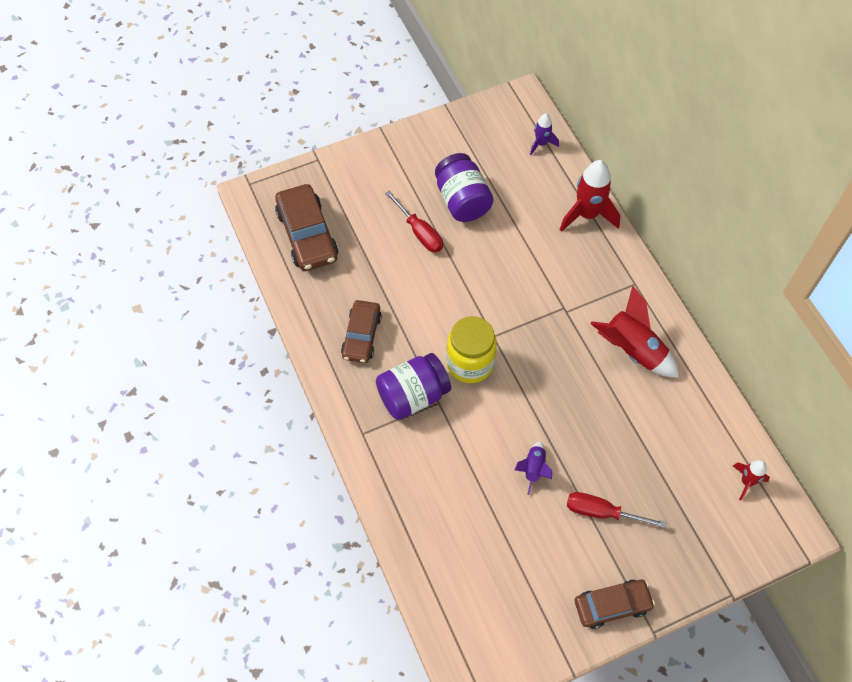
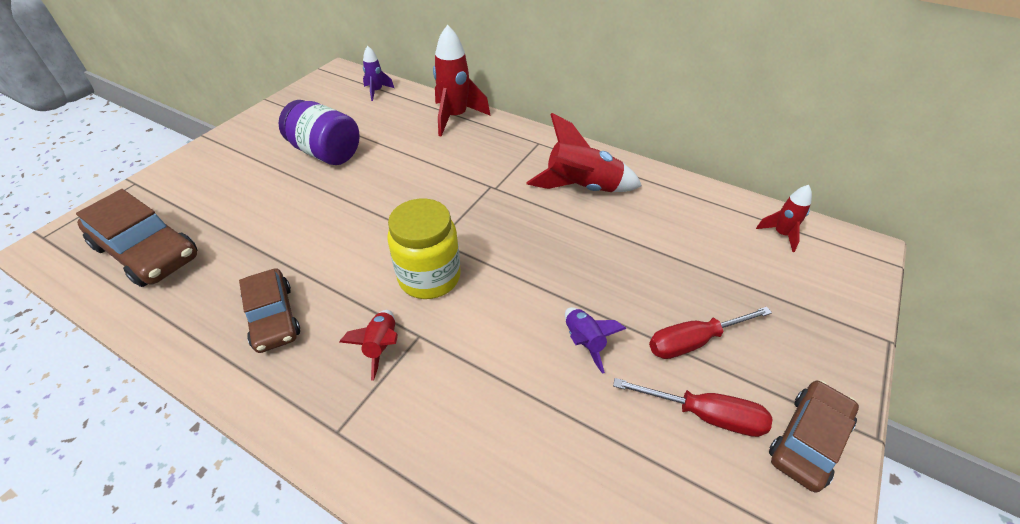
camera: 35 degrees left, 15 degrees down
purple jar [376,353,451,420] -> red rocket [339,310,398,381]
red screwdriver [385,191,443,253] -> red screwdriver moved to [613,378,773,437]

